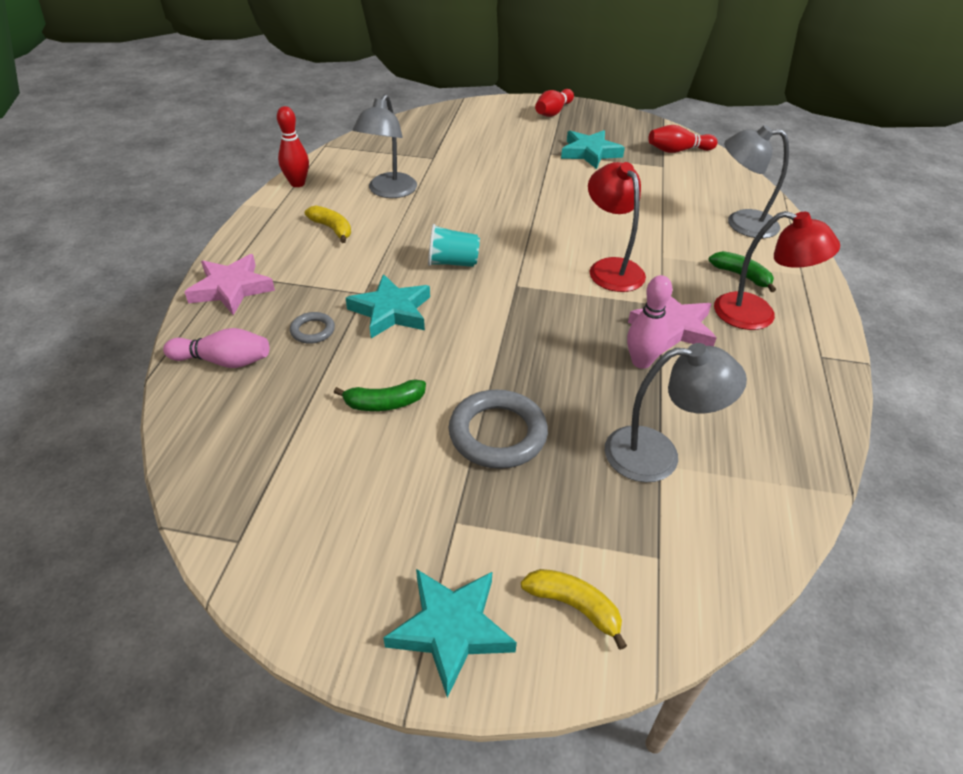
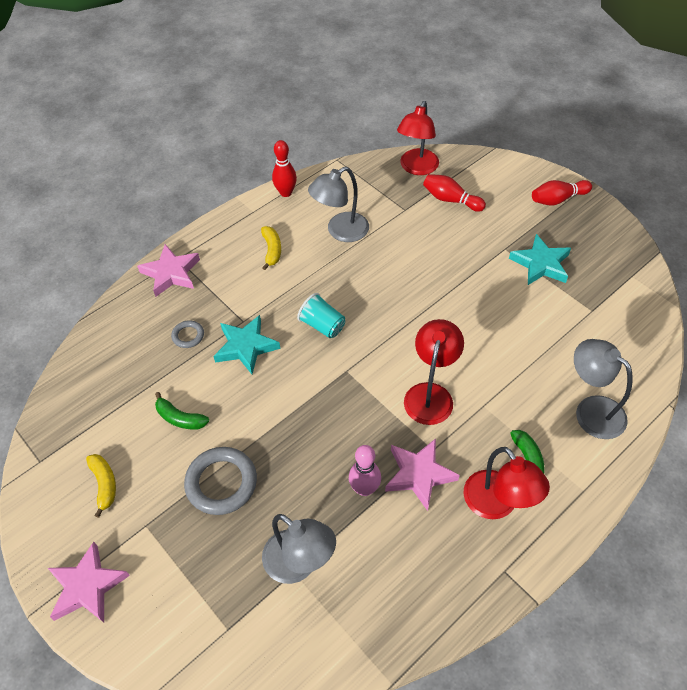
camera: 40 degrees right, 10 degrees up
pink bowling pin [163,328,269,368] -> none
turquoise star [383,569,517,698] -> pink star [48,542,130,622]
yellow banana [521,569,627,650] -> yellow banana moved to [86,454,116,518]
red bowling pin [648,125,718,153] -> red bowling pin moved to [423,174,486,212]
none -> red lamp [397,101,439,175]

